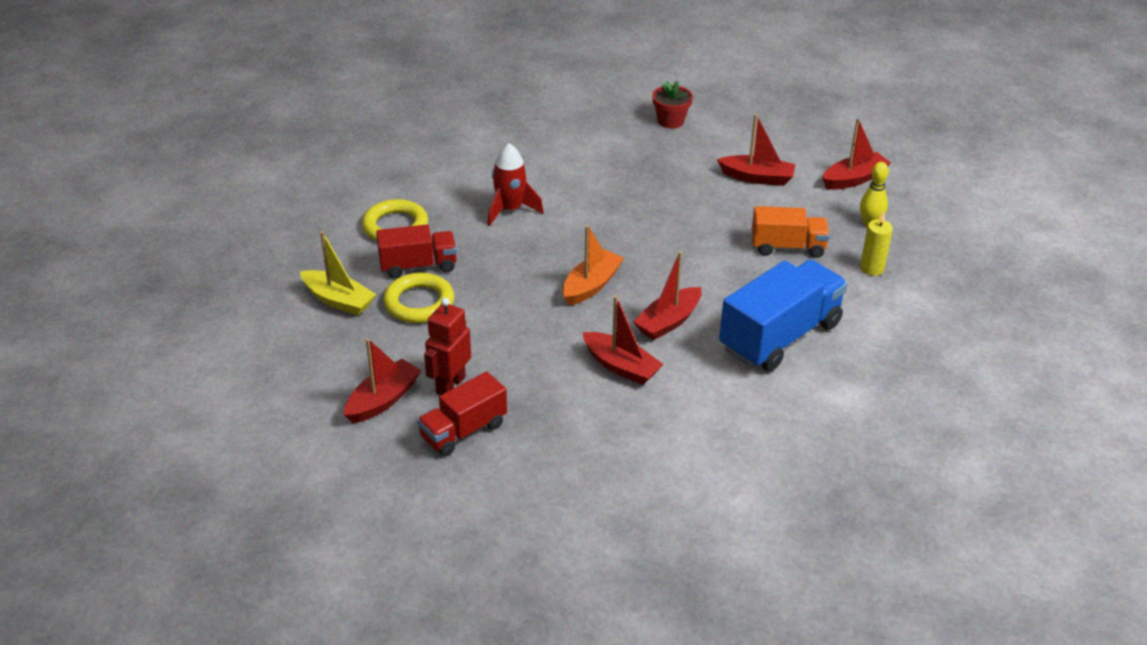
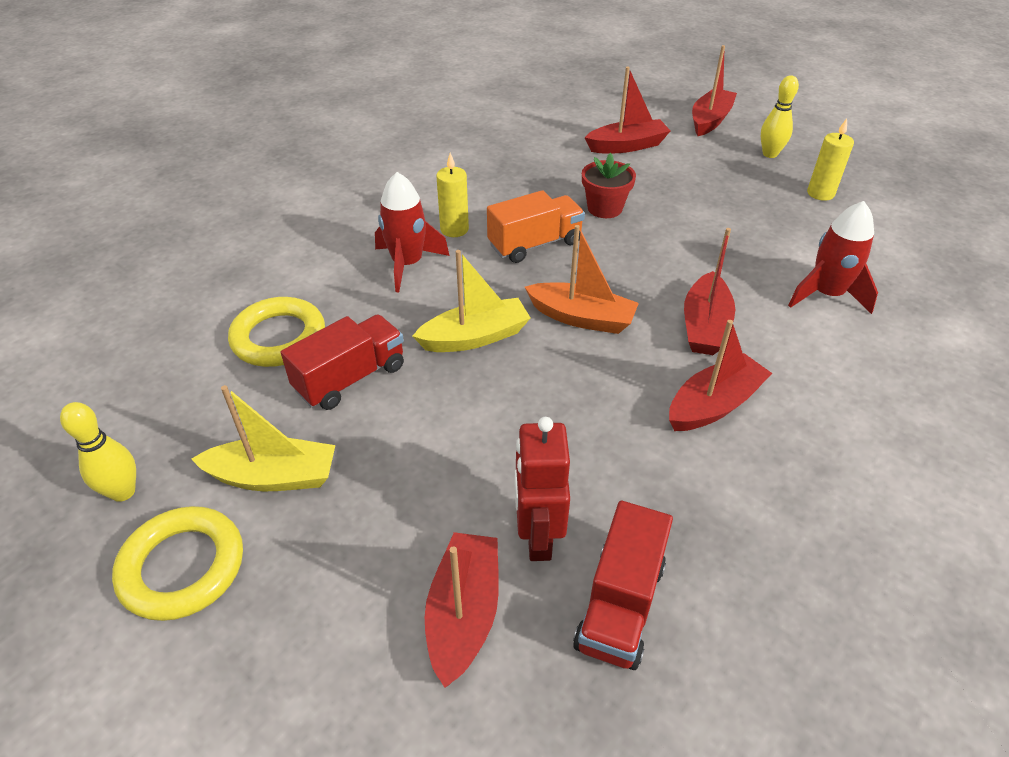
camera: 30 degrees left, 5 degrees up
yellow ring [383,273,454,323] -> yellow ring moved to [112,506,243,621]
orange boat [563,225,624,306] -> orange boat turned 105 degrees clockwise [525,225,639,334]
red boat [582,295,664,385] -> red boat turned 45 degrees counterclockwise [669,320,772,431]
red flower pot [652,81,693,129] -> red flower pot moved to [582,153,636,218]
blue truck [719,260,848,371] -> red rocket [788,201,878,314]
orange truck [752,206,830,258] -> orange truck moved to [487,190,585,263]
none -> yellow bowling pin [60,402,136,502]
none -> yellow boat [412,250,531,352]
none -> yellow candle [436,153,469,237]

